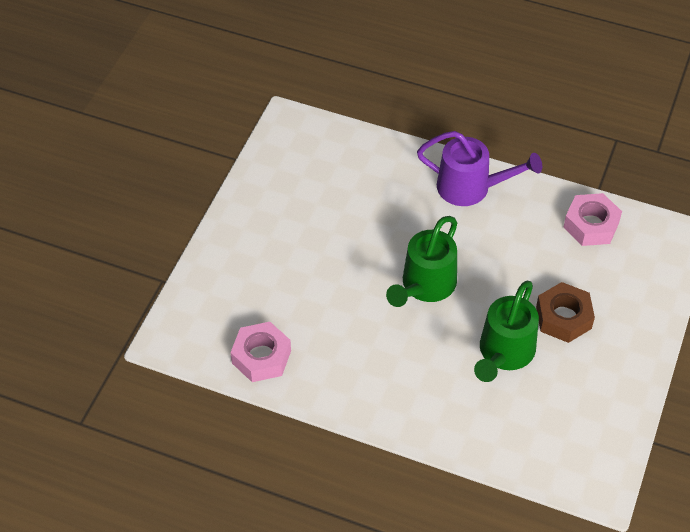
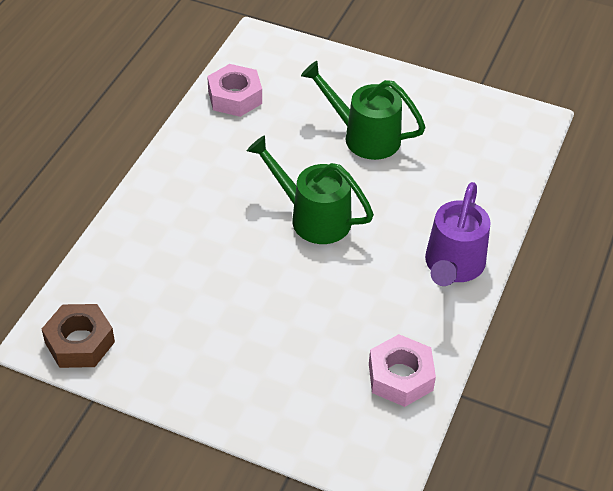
camera: 90 degrees right, 5 degrees down
green watering can [474,281,539,382] -> green watering can moved to [301,61,426,160]
brown nut [536,282,595,343] -> brown nut moved to [42,304,115,368]

